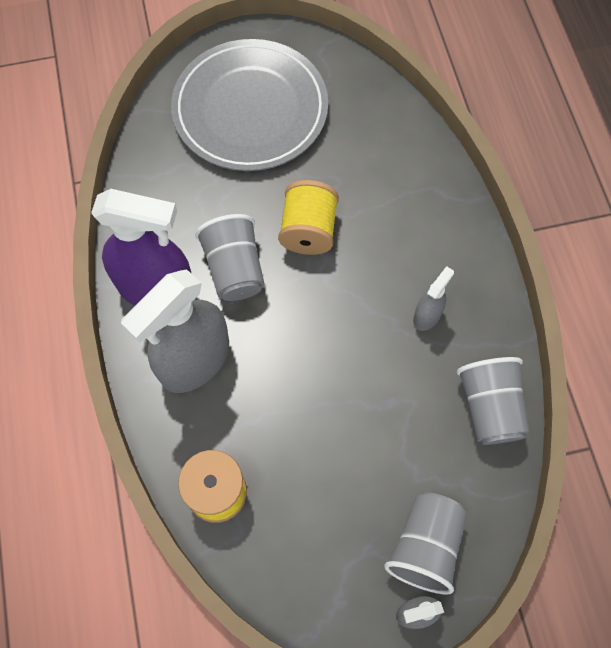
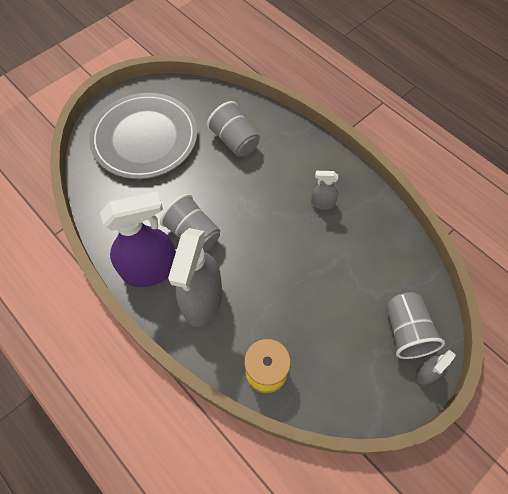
camera: 30 degrees left, 5 degrees down
yellow spool [278,180,339,255] -> none
grey spray bottle [413,266,454,331] -> grey spray bottle turned 90 degrees counterclockwise [311,171,338,210]
grey cup [457,357,529,445] -> grey cup moved to [207,101,260,157]

